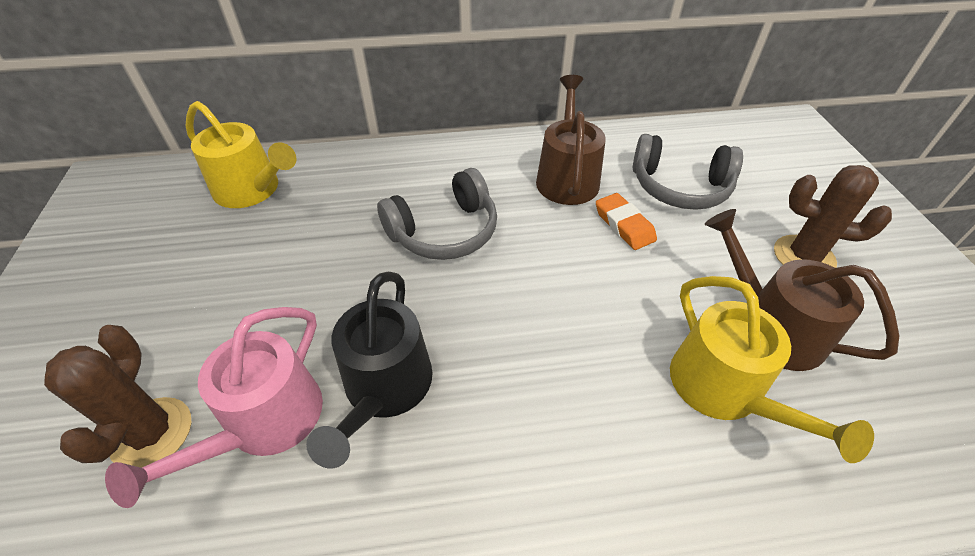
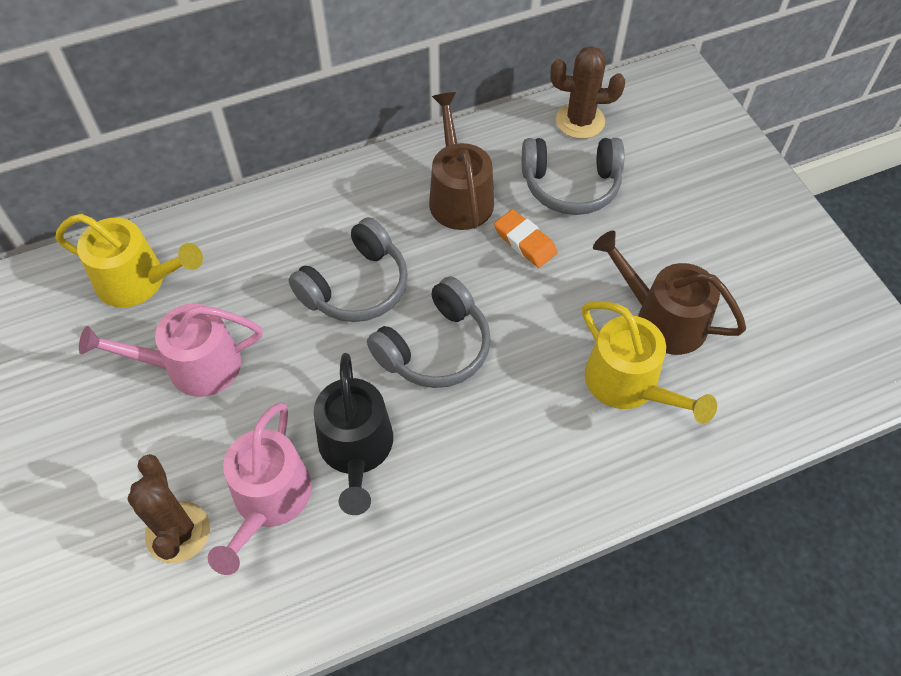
camera: 15 degrees left, 10 degrees up
brown cactus [774,165,892,268] -> brown cactus moved to [550,46,625,139]
none -> pink watering can [79,304,263,397]
none -> grey headphones [367,276,491,388]

